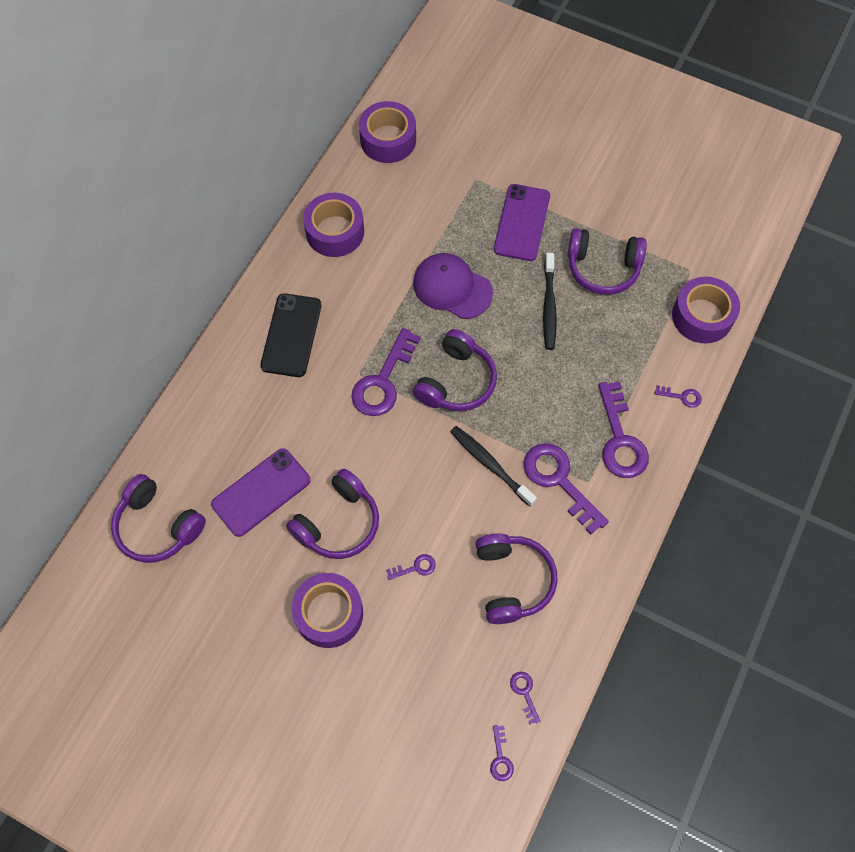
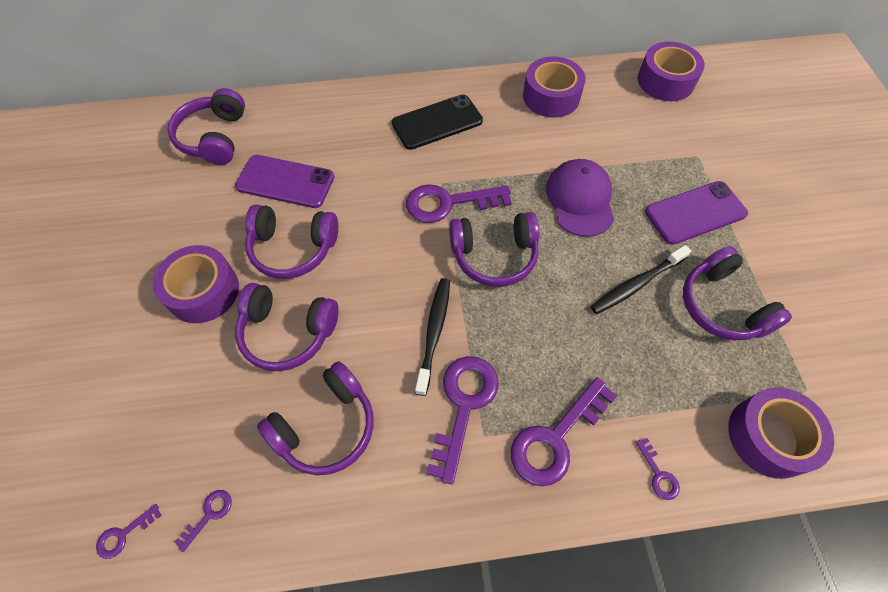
camera: 55 degrees right, 5 degrees down
purple key [386,554,436,580] -> purple headphones [235,283,339,371]

